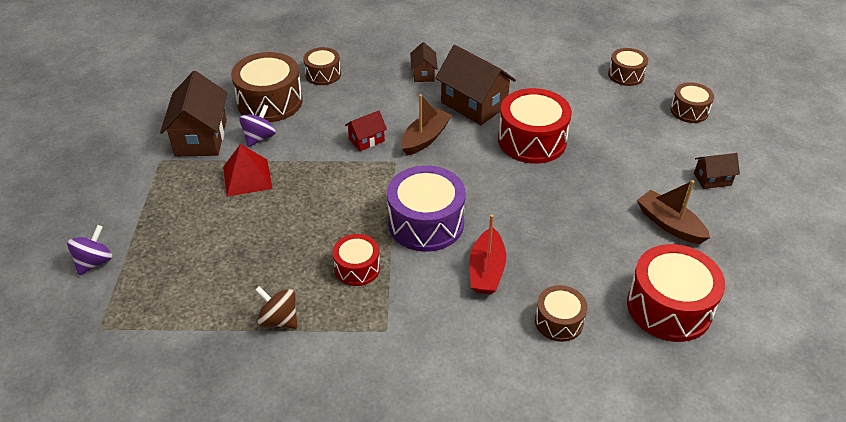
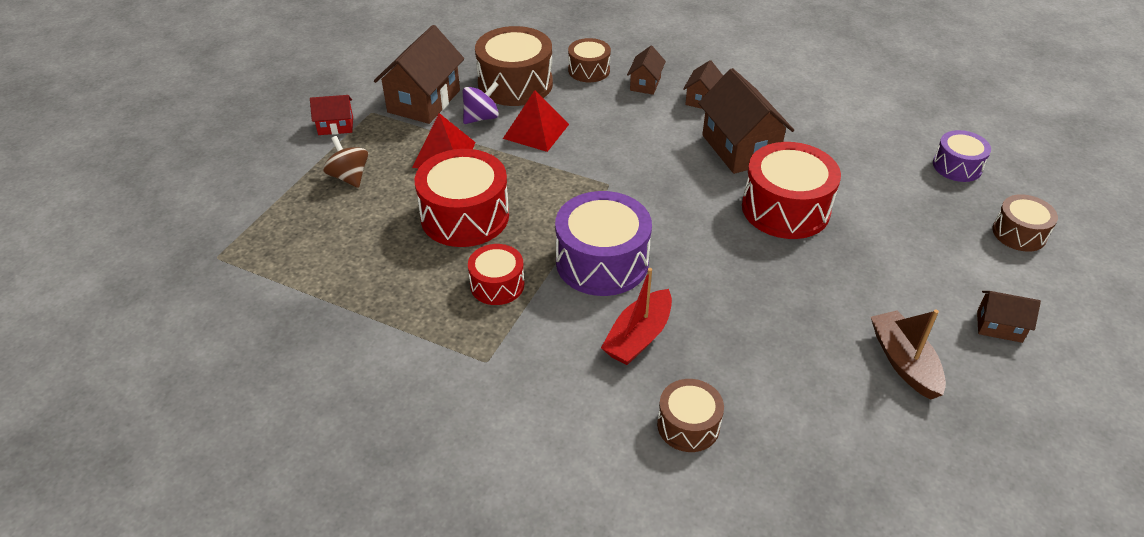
camera: 25 degrees right, 0 degrees up
purple spinning top [67,225,113,275] -> none
brown spinning top [255,286,298,329] -> brown spinning top moved to [323,136,368,188]
red house [345,110,387,151] -> red house moved to [310,95,353,135]
brown boat [401,94,452,156] -> none
brown drum [608,48,648,86] -> purple drum [933,130,991,182]
red drum [627,244,725,342] -> red drum moved to [415,149,509,247]
none -> red pyramid [503,90,569,152]
none -> brown house [627,46,666,95]

